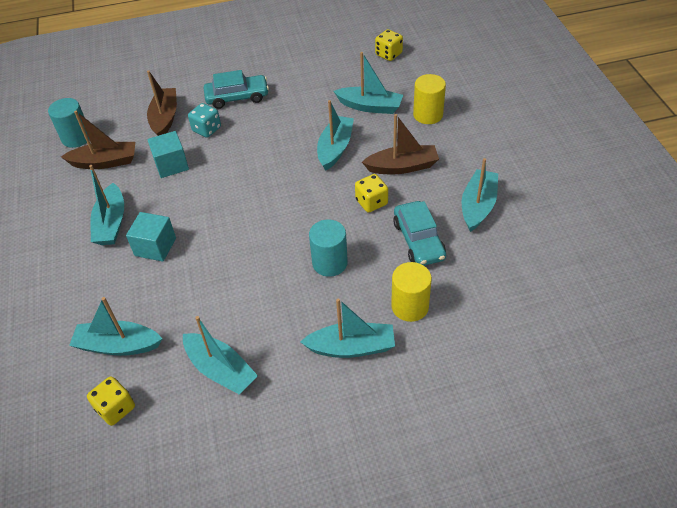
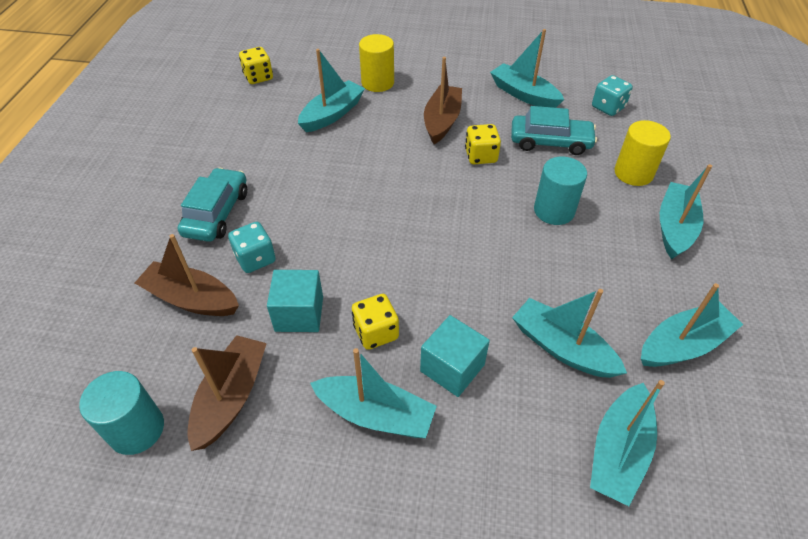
camera: 70 degrees left, 0 degrees up
yellow dice [87,376,135,426] -> yellow dice moved to [352,294,399,350]
turquoise boat [317,100,354,171] -> turquoise boat moved to [512,289,627,378]
none -> turquoise dice [592,75,633,116]

